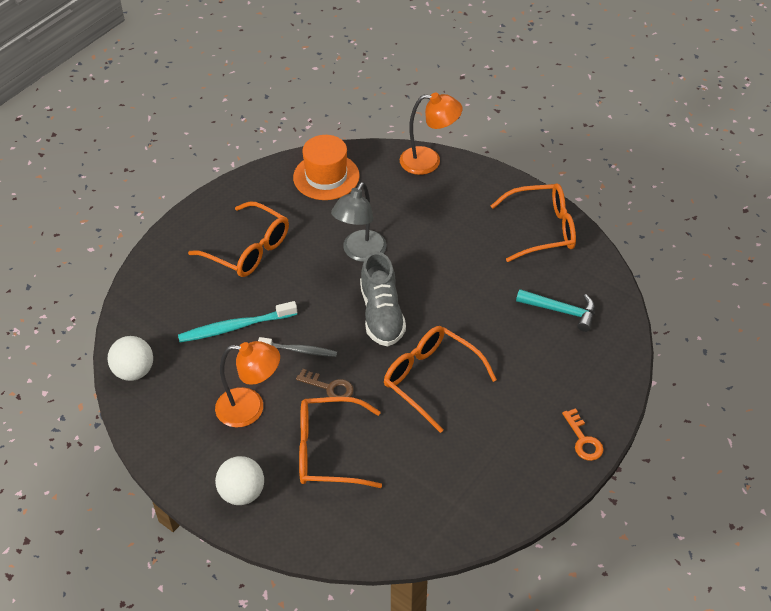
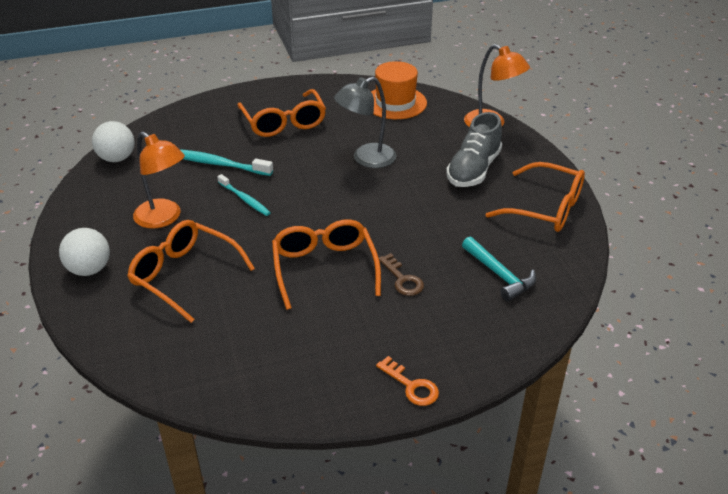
camera: 35 degrees right, 10 degrees down
grey toothbrush [258,337,337,357] -> turquoise toothbrush [217,174,271,216]
brown key [296,369,354,402] -> brown key moved to [379,253,424,296]
grey shoe [360,252,406,346] -> grey shoe moved to [446,112,502,187]
orange key [562,408,604,461] -> orange key turned 60 degrees counterclockwise [376,356,439,406]

